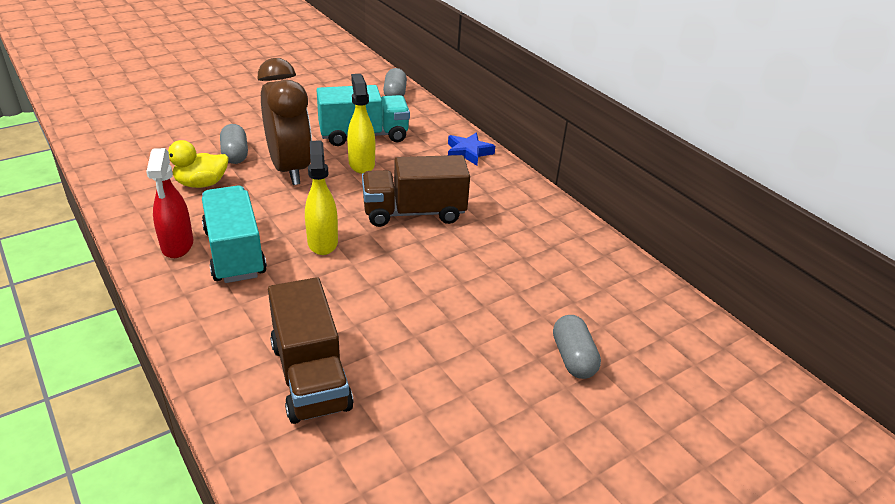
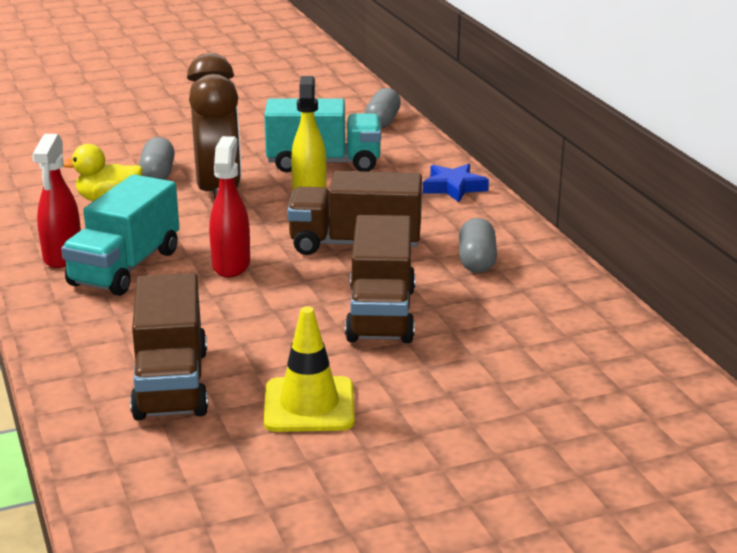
camera: 15 degrees right, 10 degrees down
turquoise truck [202,186,267,283] -> turquoise truck turned 150 degrees counterclockwise [61,174,179,296]
yellow spray bottle [305,140,338,255] -> red spray bottle [209,136,250,277]
grey capsule [553,315,601,379] -> grey capsule moved to [459,218,497,273]
none -> yellow traffic cone [264,307,355,432]
none -> brown truck [345,215,415,343]

